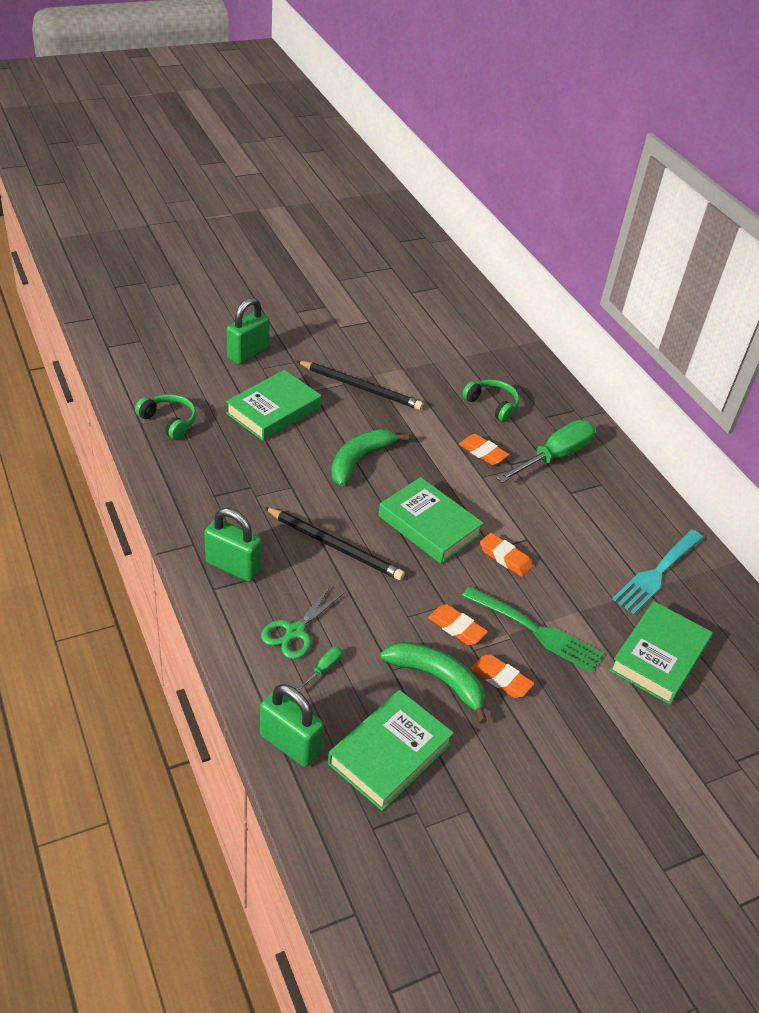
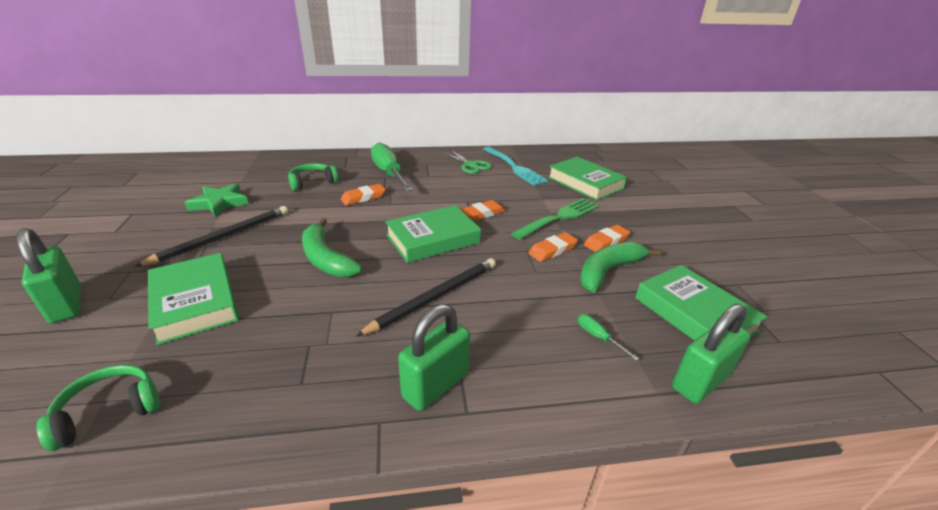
camera: 70 degrees left, 10 degrees down
green scissors [261,586,344,659] -> green scissors moved to [441,149,492,174]
none -> green star [185,183,249,217]

